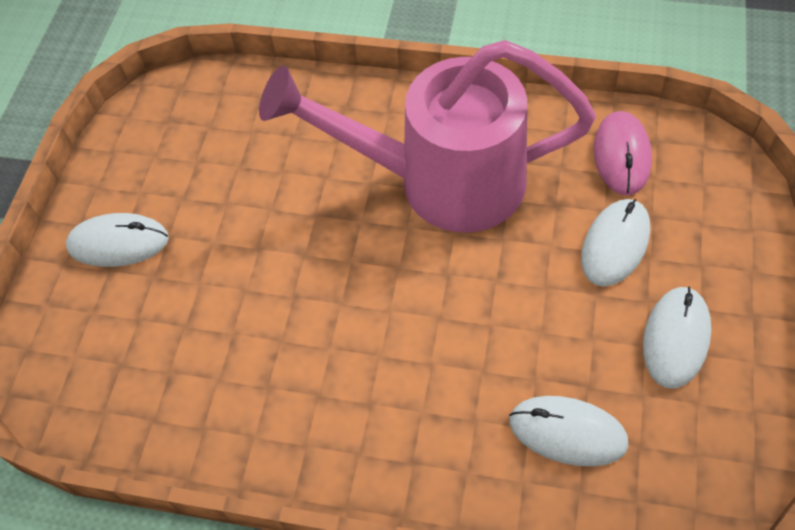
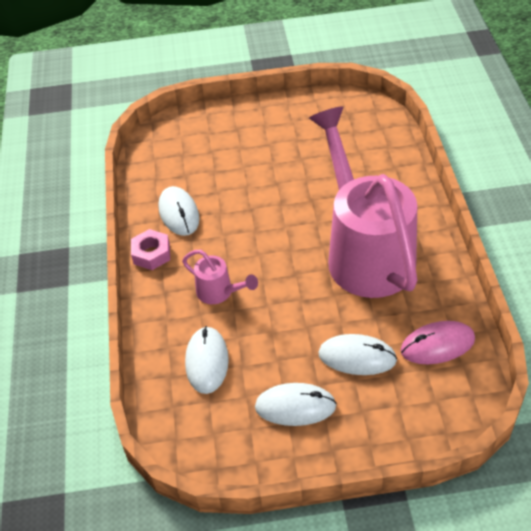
camera: 70 degrees right, 10 degrees down
white mouse [66,213,169,267] -> white mouse moved to [158,186,199,236]
none -> pink nut [131,229,170,270]
none -> pink watering can [182,250,258,304]

